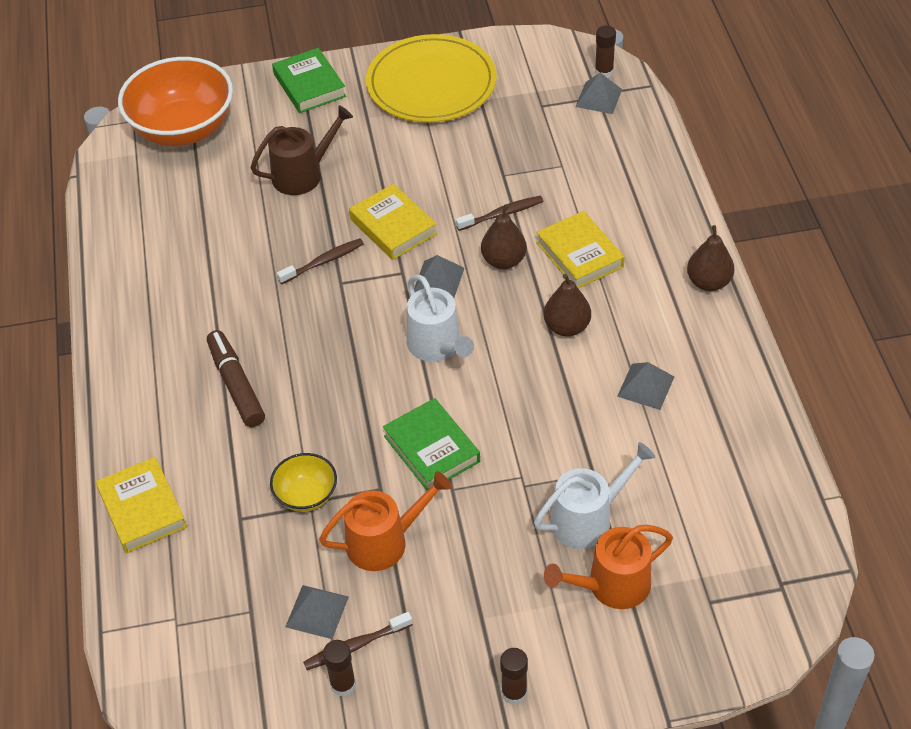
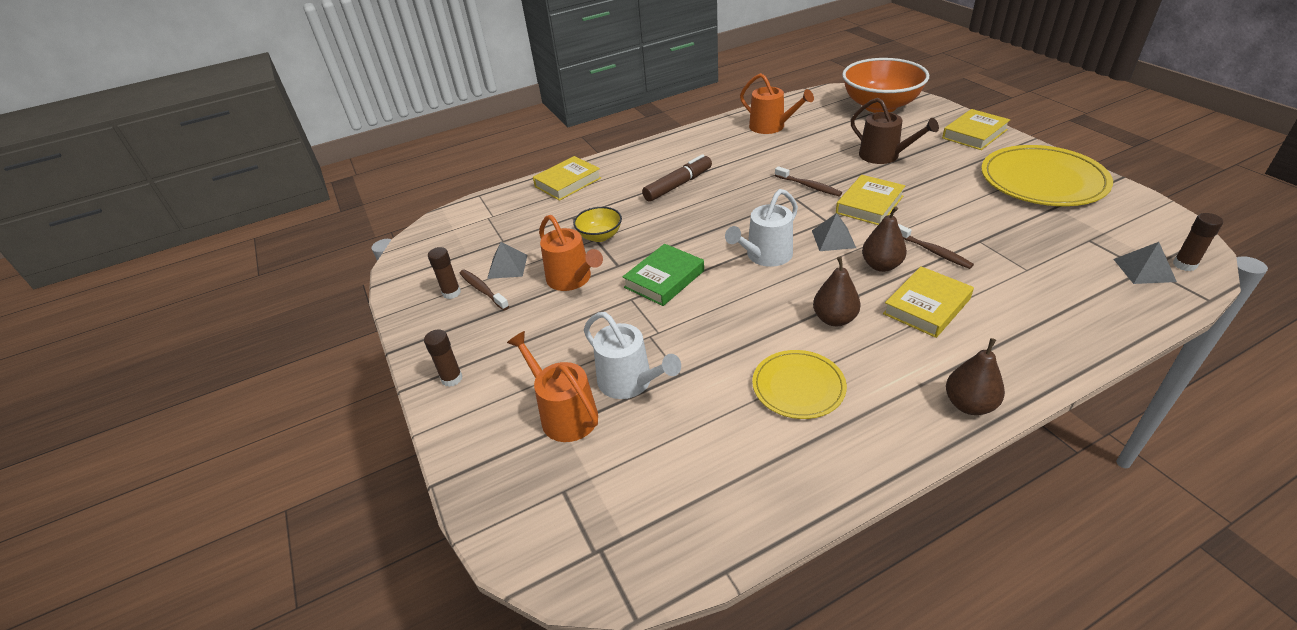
camera: 75 degrees right, 10 degrees down
green book [272,48,346,113] -> yellow book [942,109,1010,150]
grey pyramid [617,362,674,410] -> yellow plate [752,350,847,419]
none -> orange watering can [740,73,814,134]

